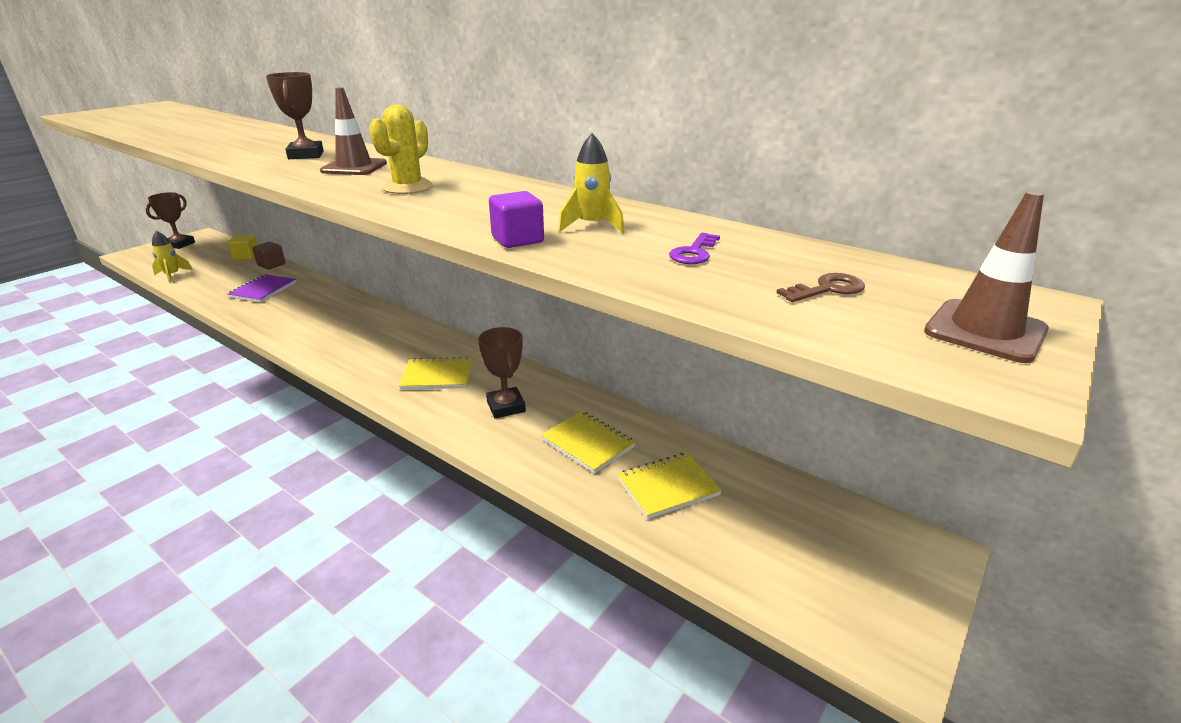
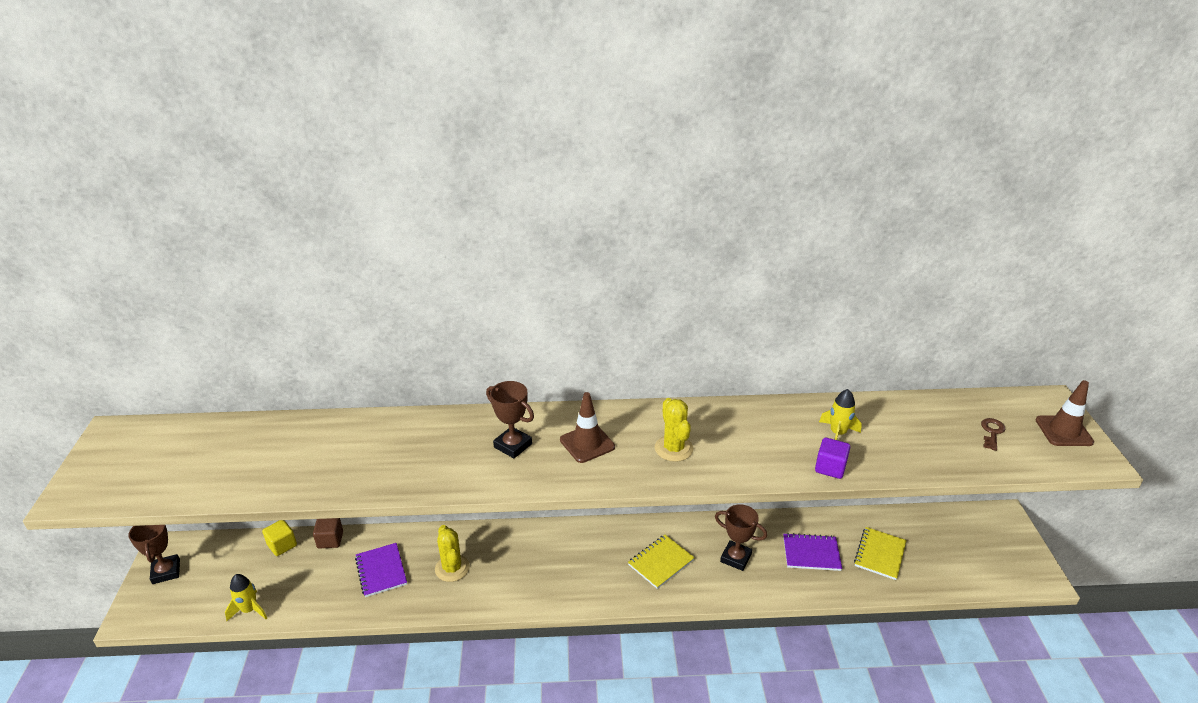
camera: 40 degrees left, 5 degrees up
yellow notebook [541,411,636,473] -> purple notebook [783,533,842,571]
purple key [669,233,720,264] -> none
none -> yellow cactus [435,525,470,582]

